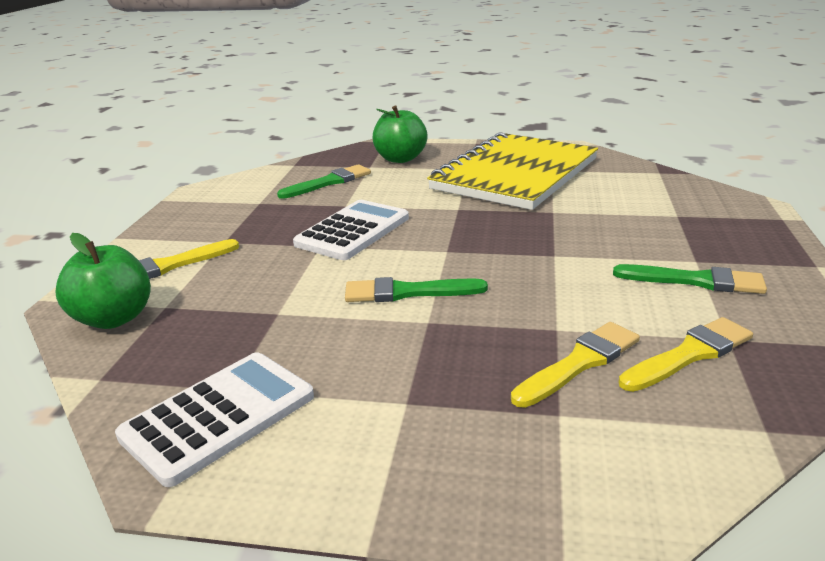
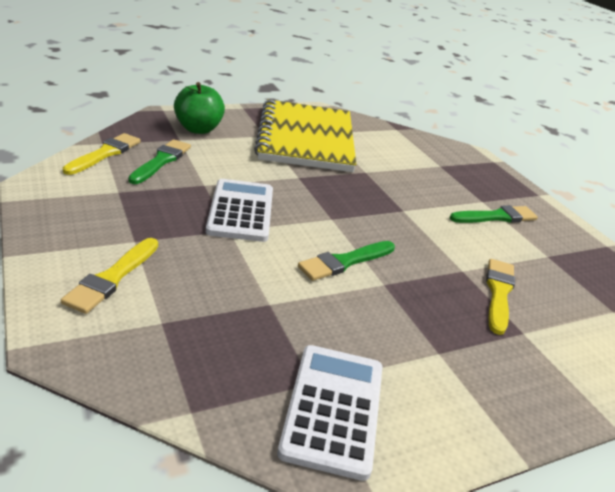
camera: 40 degrees left, 5 degrees up
green apple [55,233,151,329] -> none
yellow brush [618,317,753,392] -> yellow brush moved to [63,133,141,175]

